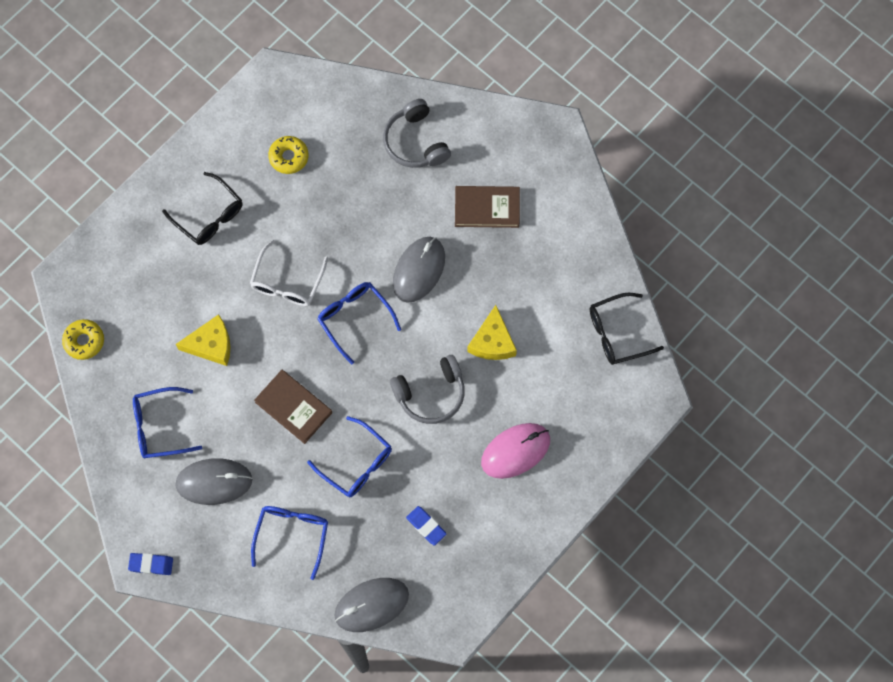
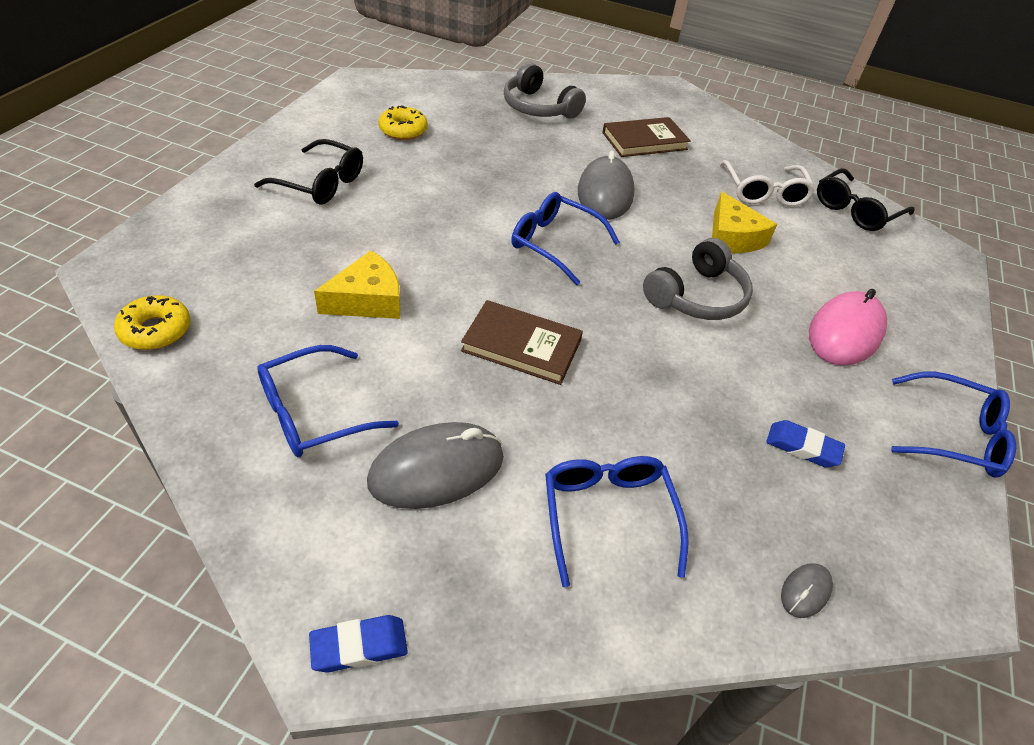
camera: 25 degrees left, 25 degrees down
white glasses [250,240,328,306] -> white glasses moved to [719,160,816,207]
blue glasses [307,416,392,497] -> blue glasses moved to [891,372,1016,478]
grey mouse [334,578,409,632] -> grey mouse [781,563,833,618], size x0.45

